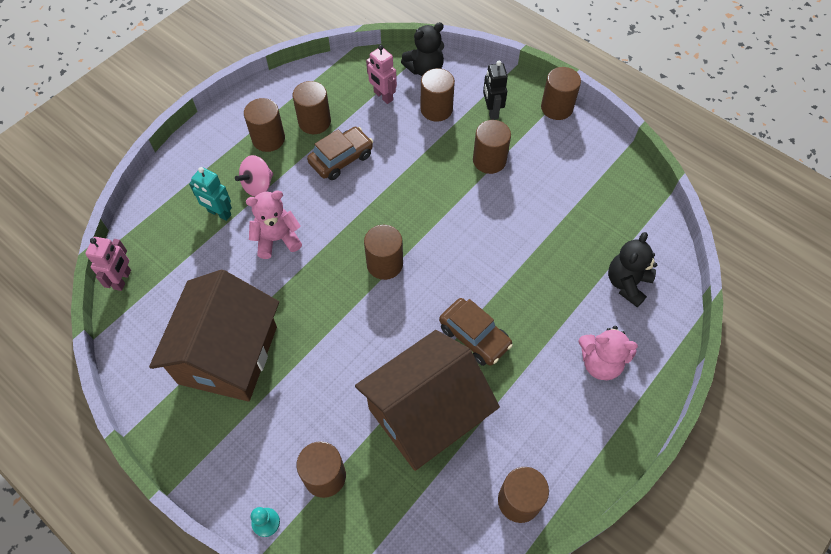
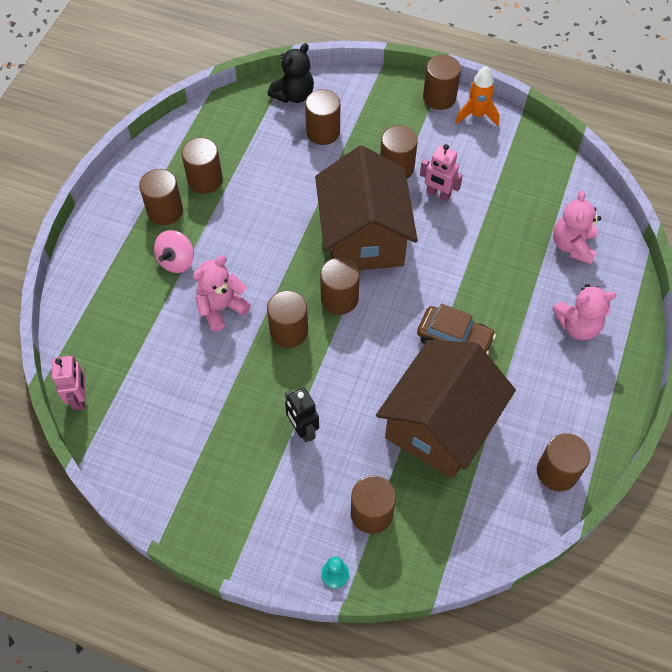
camera: 20 degrees left, 0 degrees up
brown house [149,270,279,401] -> brown house moved to [315,145,418,270]
turquoise robot [189,167,232,221] -> none
brown car [307,127,373,180] -> none
pink robot [366,45,397,104] -> pink robot moved to [420,144,463,201]
black robot [483,61,508,120] -> black robot moved to [285,387,319,442]
black teddy bear [608,232,657,307] -> pink teddy bear [553,190,601,265]
none -> brown cylinder [267,290,308,348]
none -> orange rocket [455,66,500,126]

